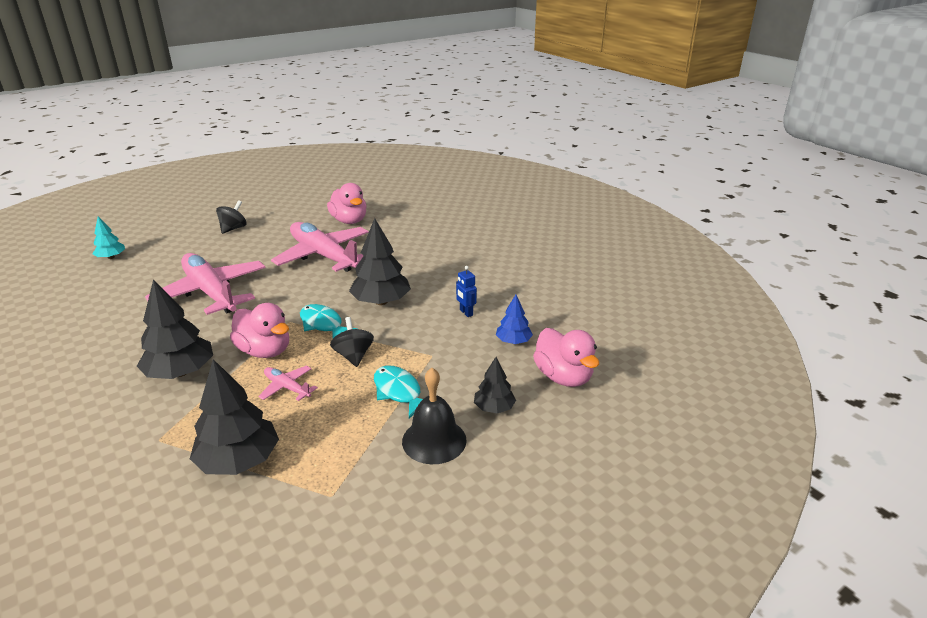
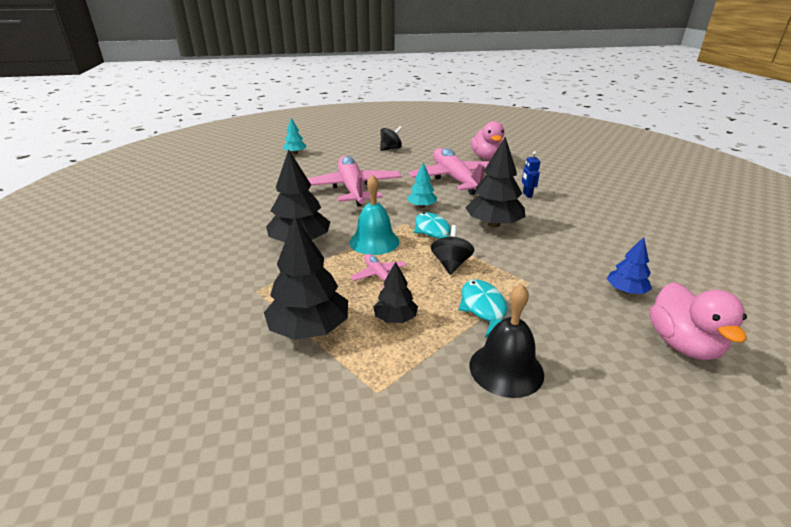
camera: 25 degrees right, 0 degrees up
pink duck [230,303,289,358] -> turquoise bell [349,174,400,255]
blue robot [456,266,477,317] -> blue robot moved to [522,151,540,198]
black tree [474,357,516,413] -> black tree moved to [373,262,418,323]
none -> turquoise tree [407,162,437,208]

